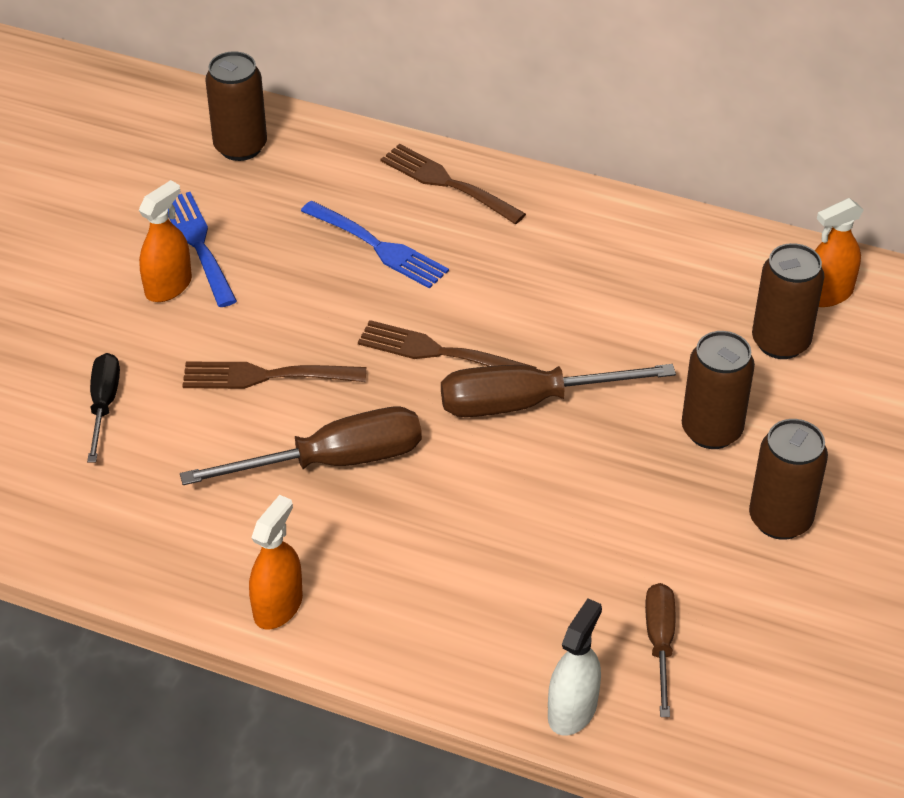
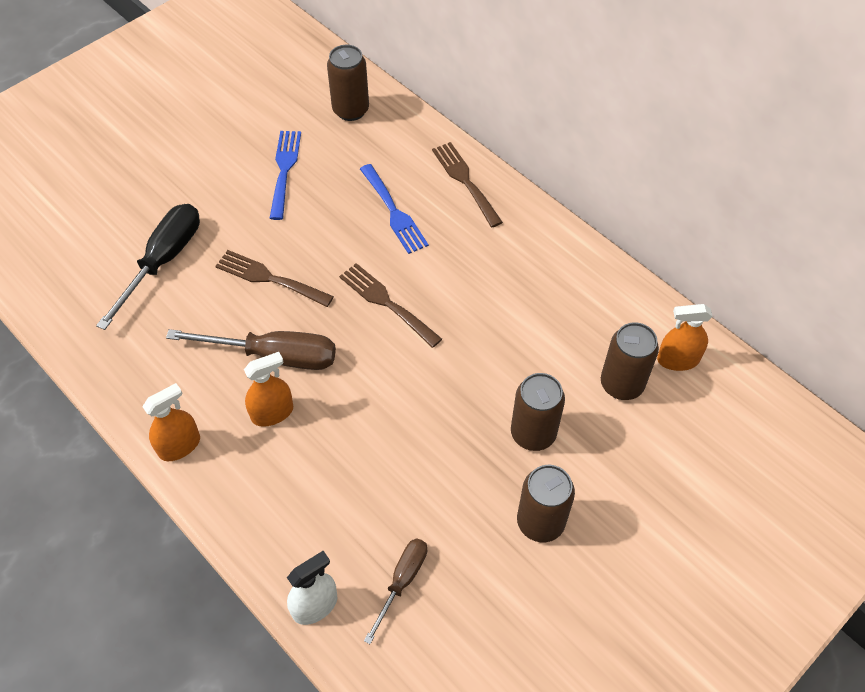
camera: 25 degrees right, 10 degrees up
black screwdriver [87,353,120,463] -> black screwdriver [96,204,200,330], size x1.70
orange spray bottle [139,180,192,302] -> orange spray bottle moved to [244,352,293,427]
brown screwdriver [441,364,676,417] -> none

